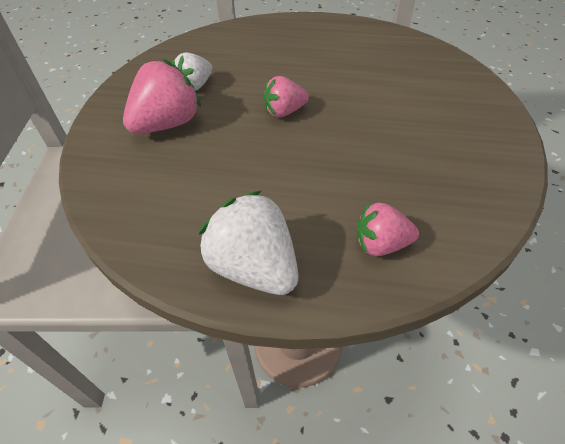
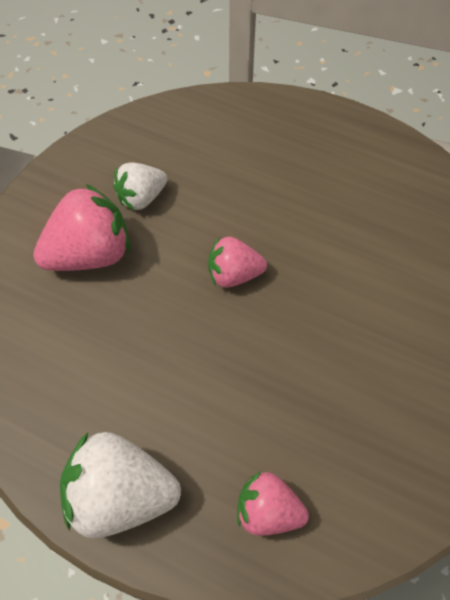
camera: 15 degrees right, 10 degrees up
white strawberry [199,190,298,295] -> white strawberry turned 60 degrees counterclockwise [60,432,181,538]

